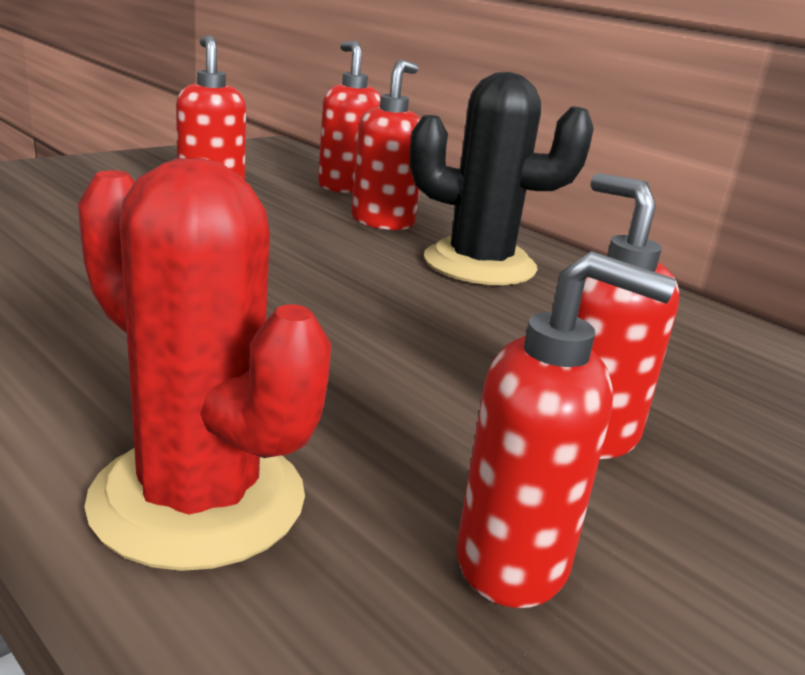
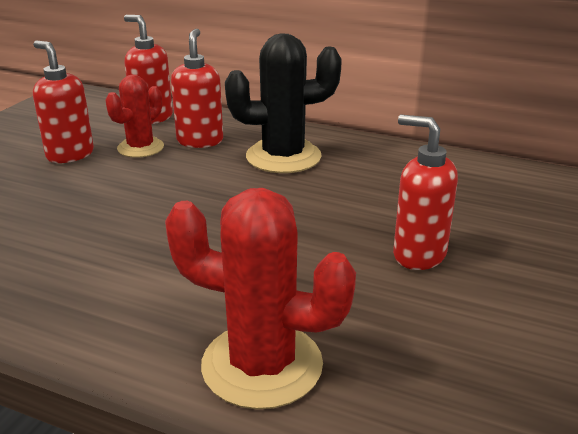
camera: 20 degrees left, 5 degrees up
red soap dispenser [457,251,676,608] -> none
none -> red cactus [105,75,164,158]

